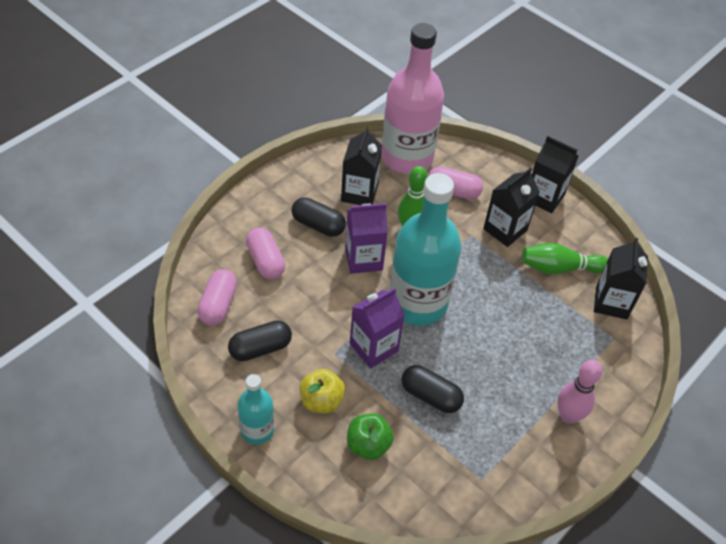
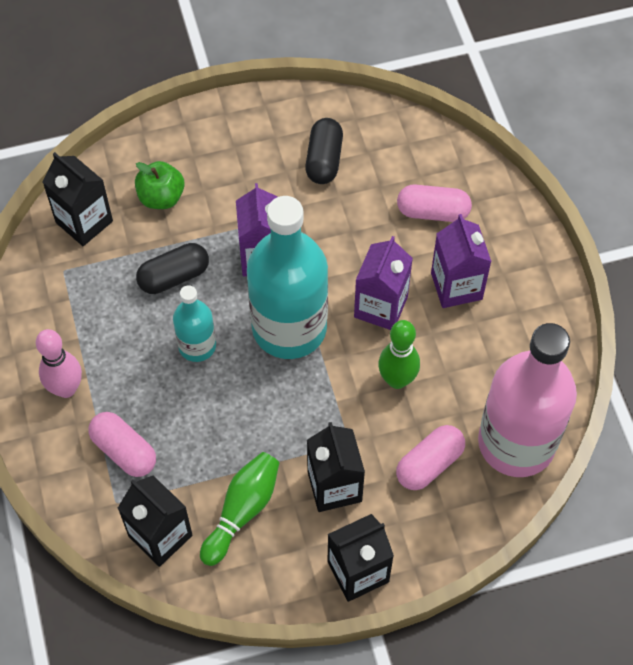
camera: 125 degrees right, 10 degrees up
pink capsule [197,269,237,326] -> pink capsule moved to [88,412,156,477]
turquoise bottle [238,374,274,445] -> turquoise bottle moved to [173,285,216,362]
black capsule [291,197,346,237] -> purple carton [431,214,492,308]
yellow apple [300,369,345,413] -> none
black carton [341,127,382,205] -> black carton moved to [42,152,113,246]

